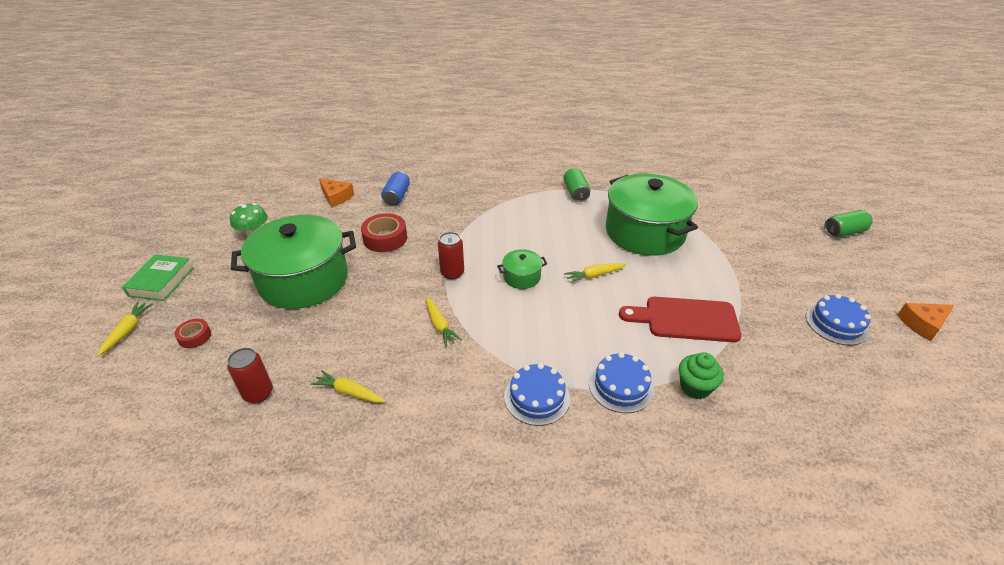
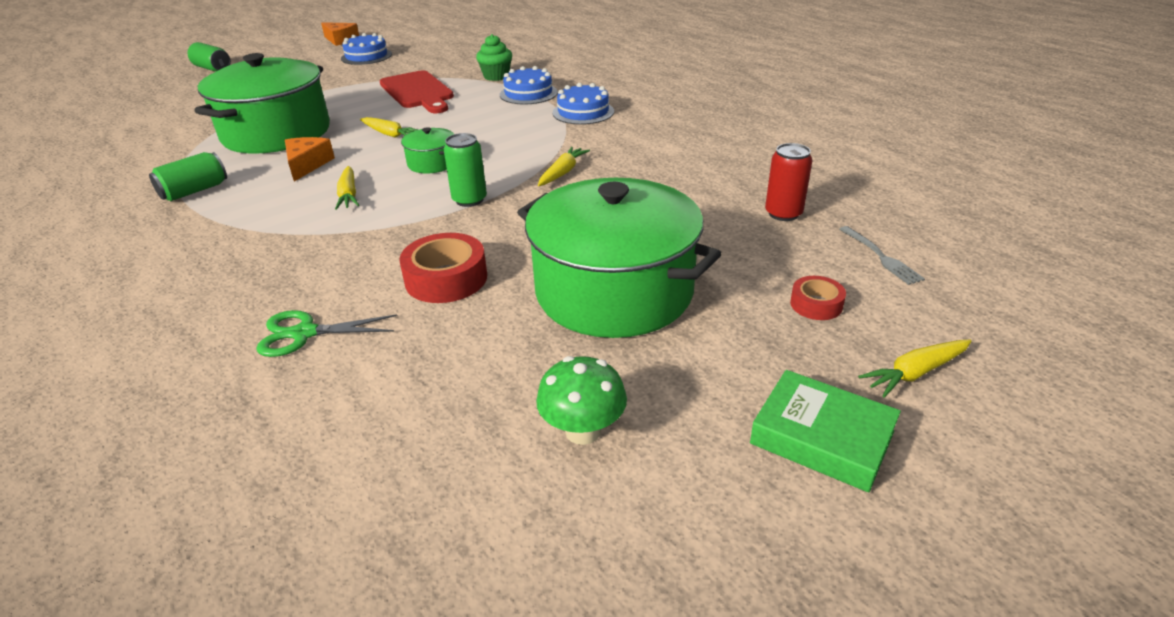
camera: 125 degrees left, 5 degrees down
green book [122,254,194,301] -> green book turned 60 degrees clockwise [750,370,901,492]
yellow carrot [311,370,386,403] -> yellow carrot moved to [335,166,360,210]
orange cheese [319,178,354,207] -> orange cheese moved to [285,137,335,181]
blue can [381,171,410,205] -> green scissors [256,310,397,357]
red can [438,232,464,279] -> green can [444,133,487,207]
none -> grey fork [839,226,925,285]

